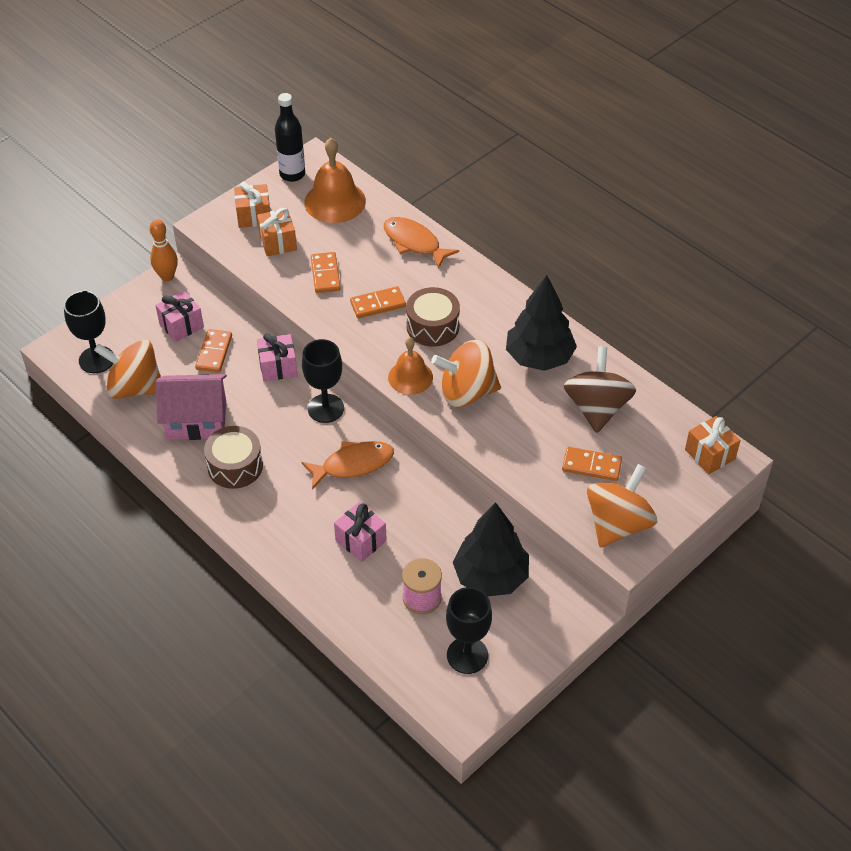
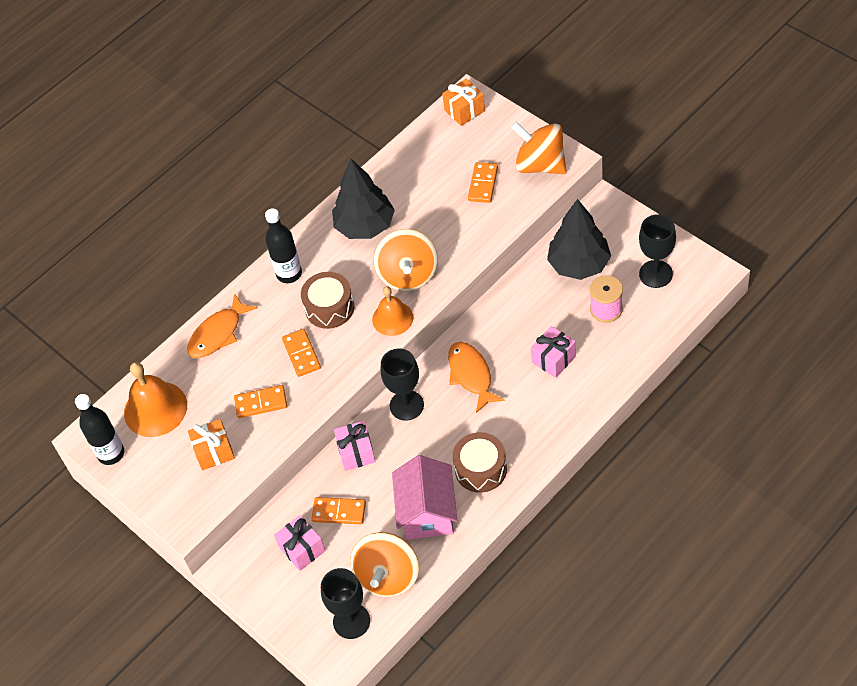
camera: 85 degrees left, 5 degrees up
orange bowling pin [150,219,178,281] -> none
orange gift [234,182,270,228] -> none
brown spinning top [564,347,636,433] -> none
none -> black bottle [265,208,302,283]

